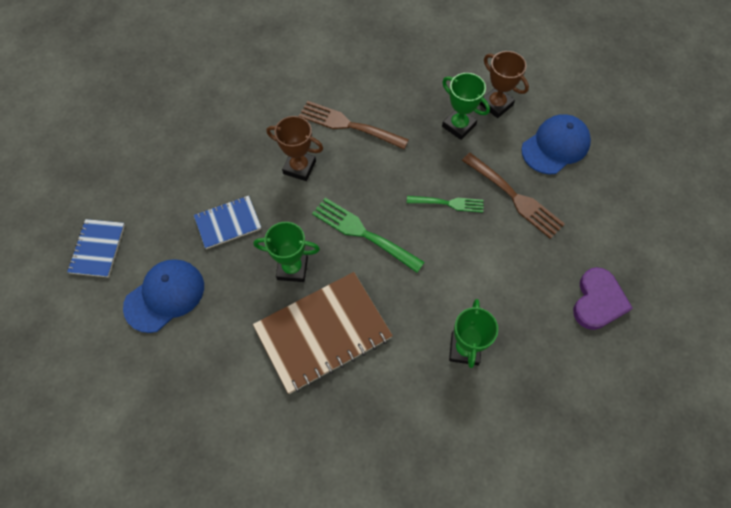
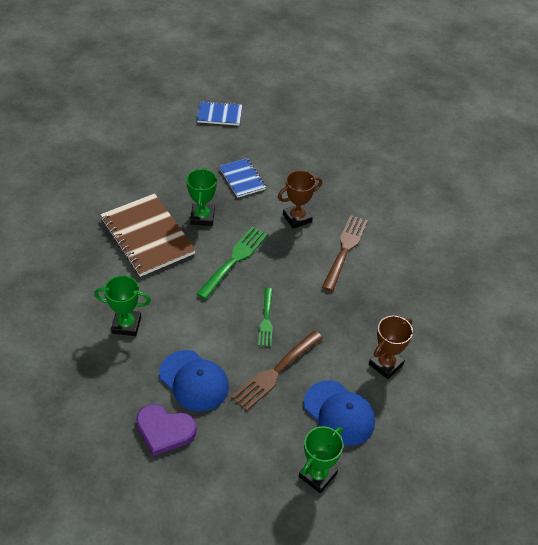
camera: 85 degrees right, 15 degrees down
blue cap [123,259,204,333] -> blue cap moved to [159,350,229,412]
brown trophy [266,116,323,181] -> brown trophy turned 45 degrees clockwise [278,170,322,229]
green trophy [442,73,490,140] -> green trophy moved to [299,426,343,493]

